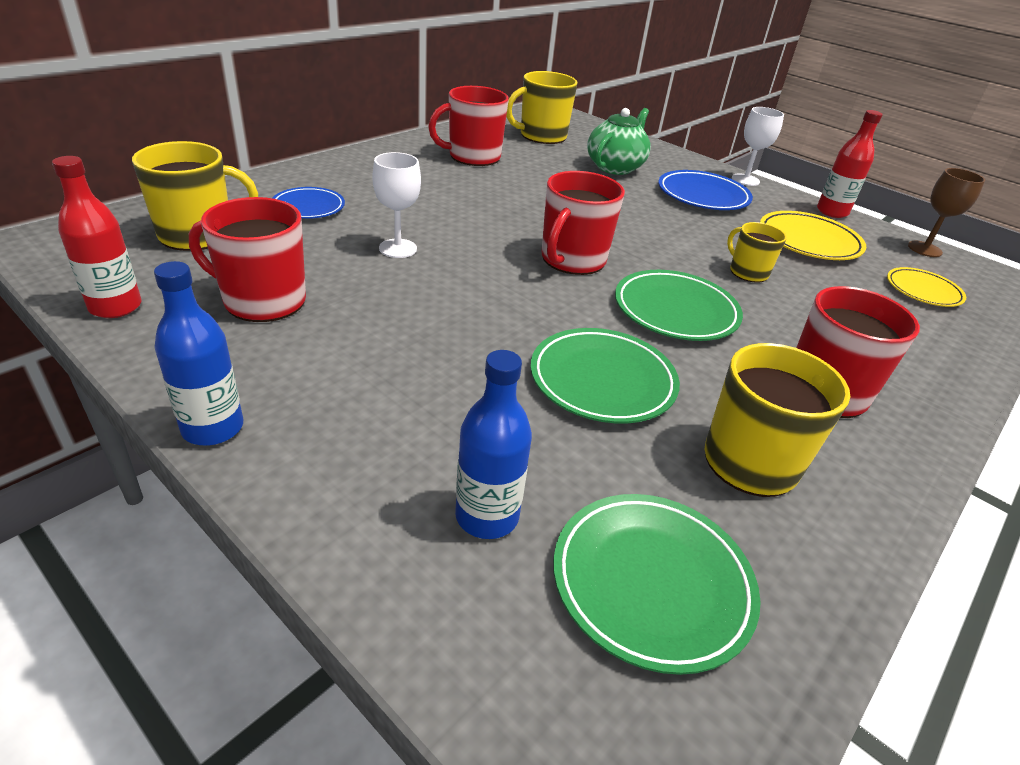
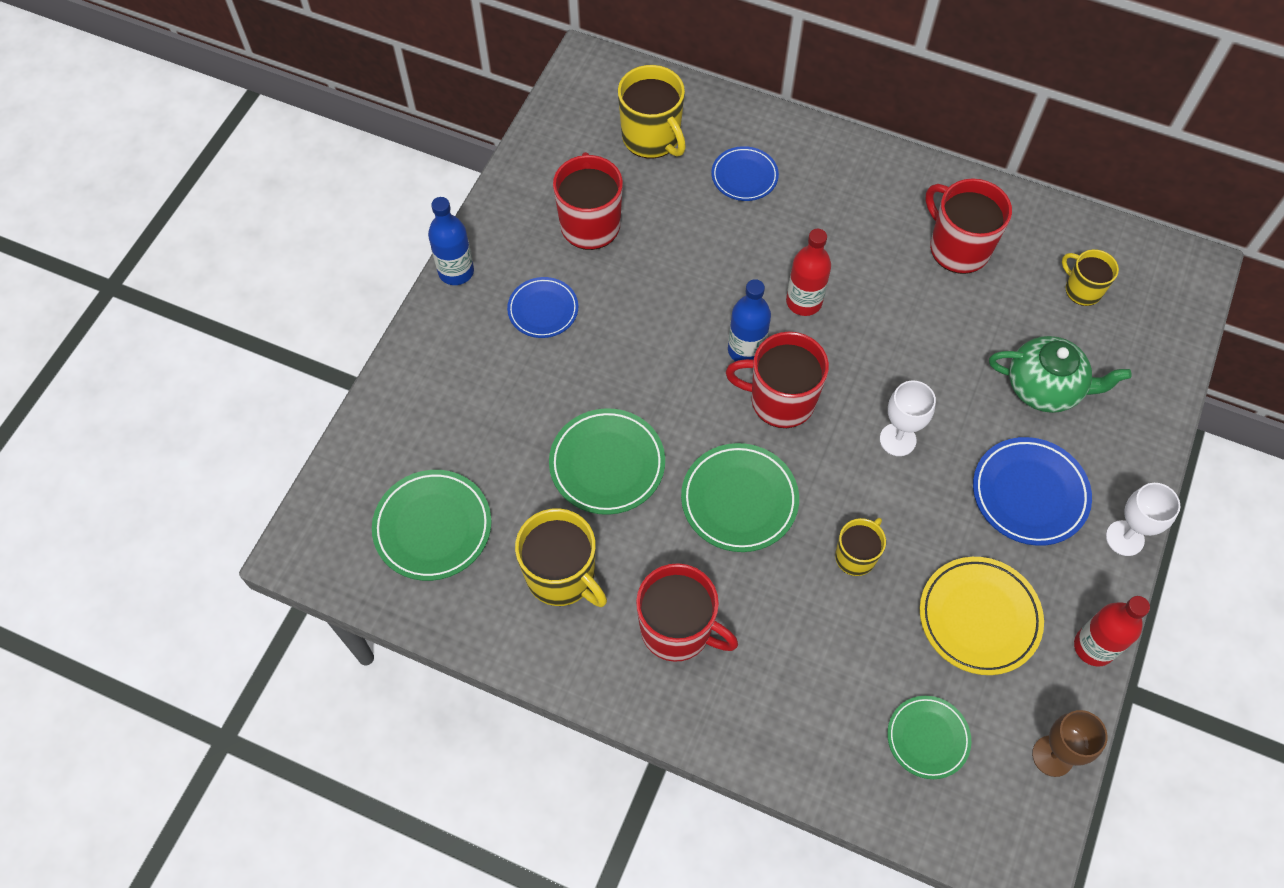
camera: 75 degrees right, 25 degrees up
red bottle [52,156,142,318] -> red bottle moved to [786,229,831,316]
white goblet [372,152,421,258] -> white goblet moved to [880,381,936,456]
blue bottle [455,350,532,539] -> blue bottle moved to [728,279,771,361]
yellow mug [506,71,578,144] -> yellow mug [1062,249,1119,306], size x0.60
yellow plate [887,267,966,307] -> green plate [887,696,971,779]
none -> blue plate [507,277,578,338]

